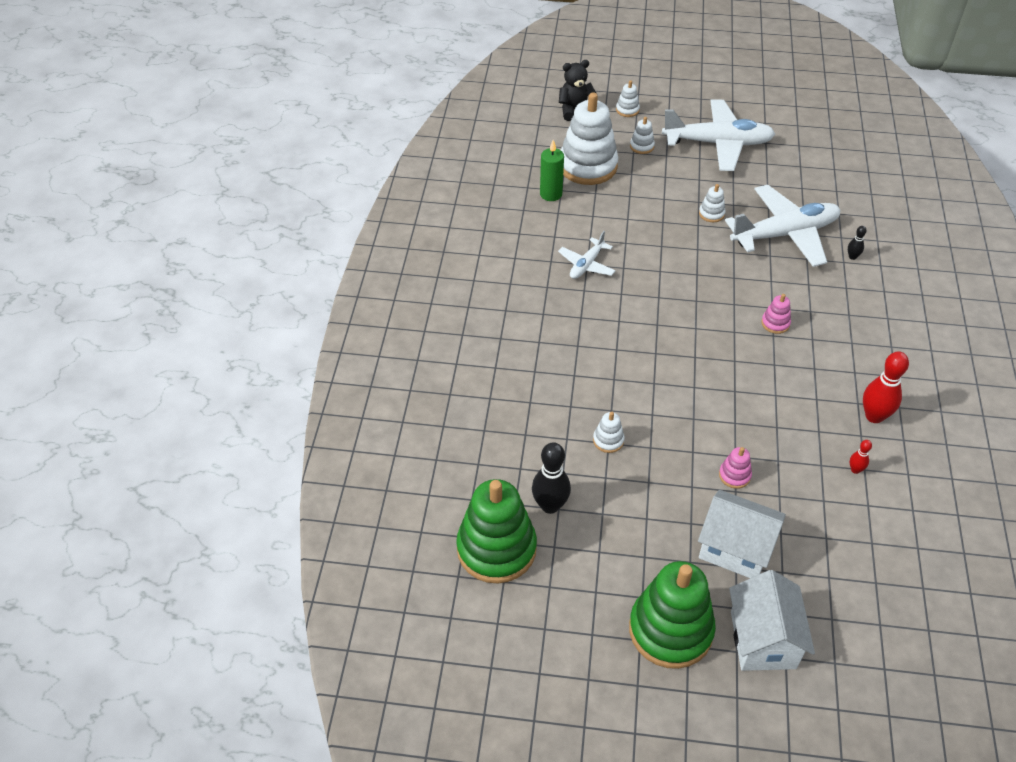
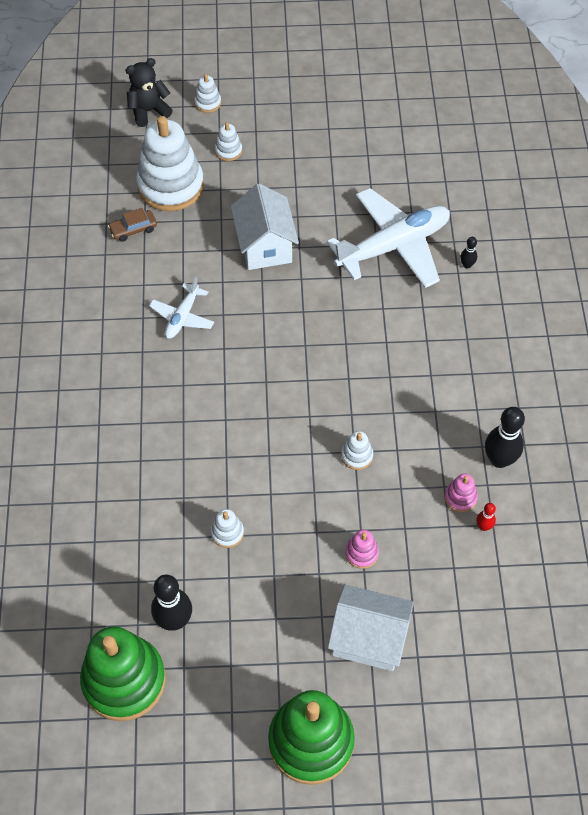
camera: 10 degrees left, 10 degrees up
green candle [540,140,564,201] -> brown car [108,208,157,242]
white plane [662,99,775,171] -> none
white stacking toy [699,184,726,222] -> white stacking toy moved to [341,431,373,470]
white house [729,570,815,671] -> white house moved to [231,183,299,270]
pink stacking toy [761,294,791,334] -> pink stacking toy moved to [445,474,478,513]
red bowling pin [863,351,909,423] -> black bowling pin [485,407,525,468]

